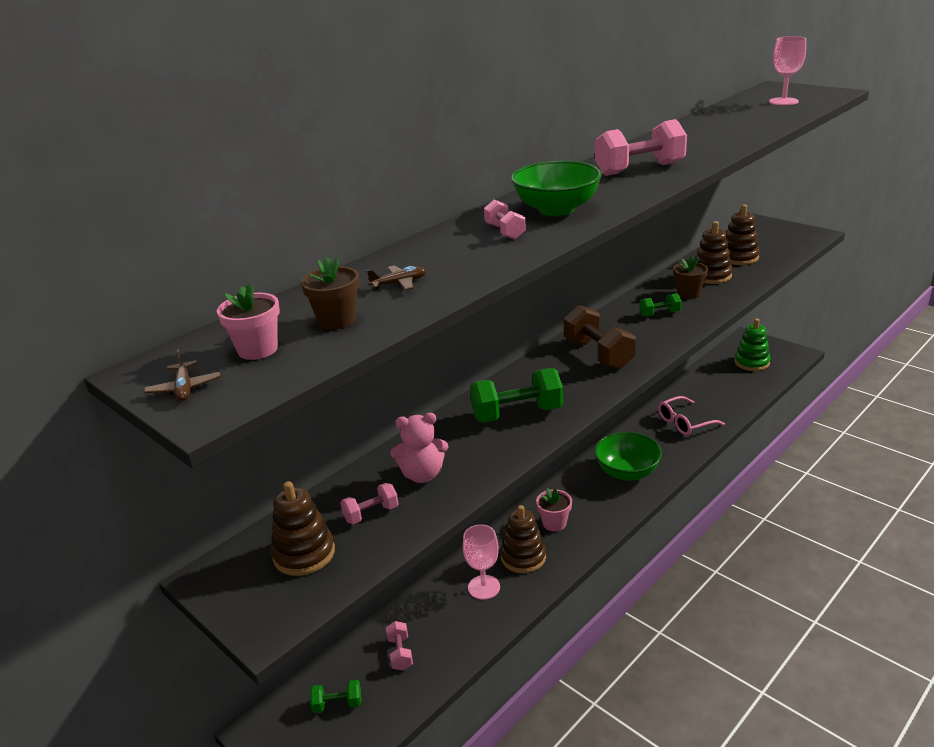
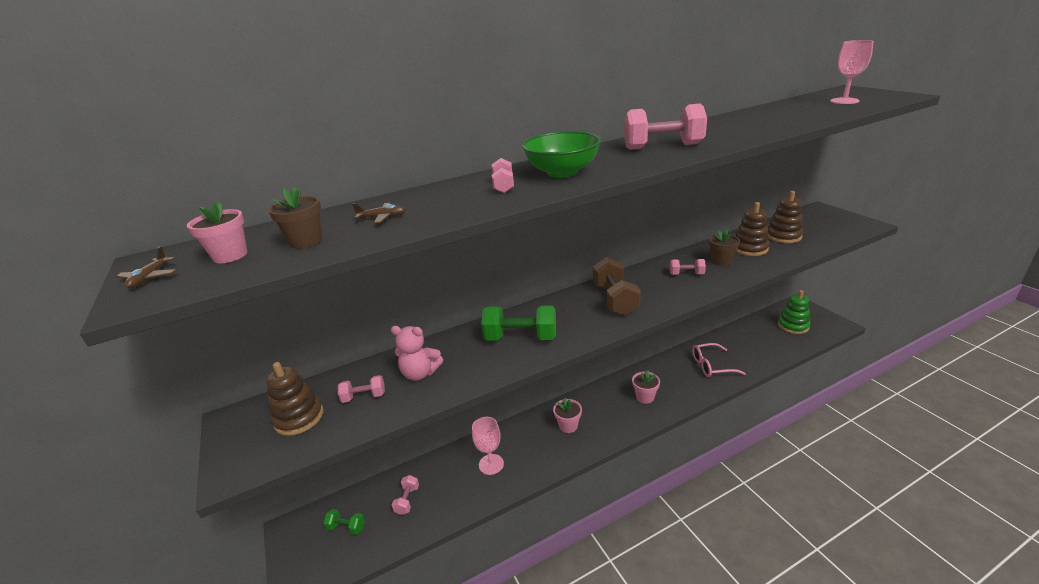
camera: 20 degrees right, 0 degrees up
brown stacking toy [500,505,546,573] -> none
green bowl [594,432,662,481] -> pink flower pot [632,370,660,404]
green dumbbell [639,293,682,317] -> pink dumbbell [670,259,706,275]

